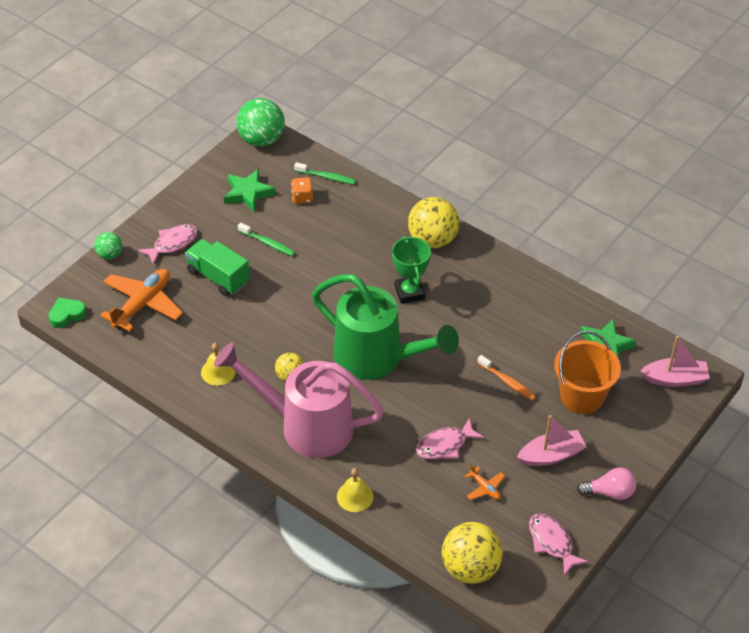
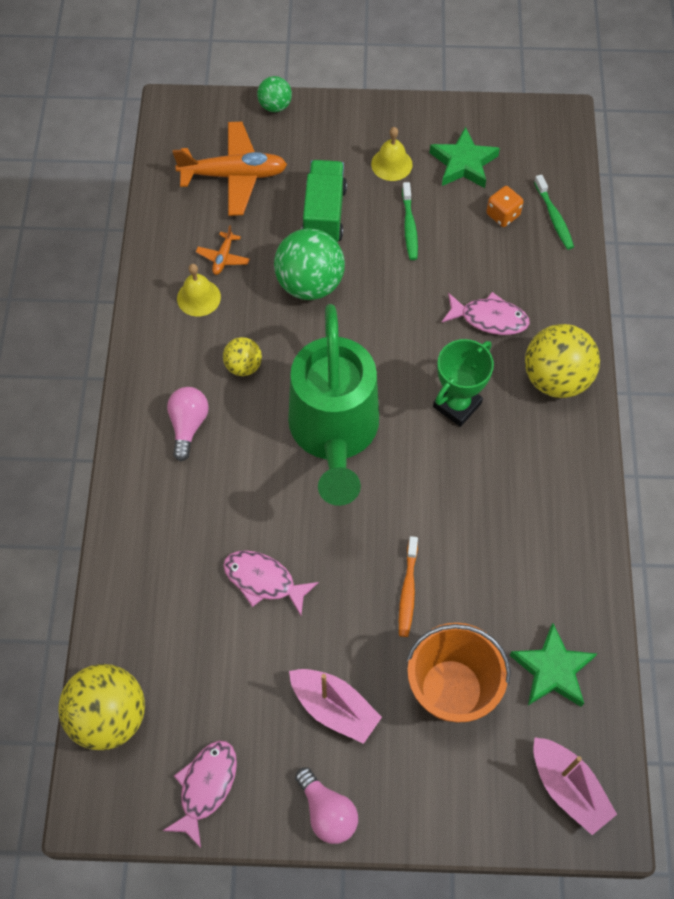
camera: 55 degrees right, 15 degrees up
green heart [49,298,87,328] -> none
pink fish [138,224,197,265] -> pink fish moved to [441,292,530,335]
pink watering can [214,342,384,458] -> pink light bulb [167,387,209,461]
green ball [236,98,285,147] -> green ball moved to [274,228,345,300]
yellow bell [337,468,373,512] -> yellow bell moved to [371,127,413,181]
orange plane [465,464,505,500] -> orange plane moved to [196,225,250,275]

